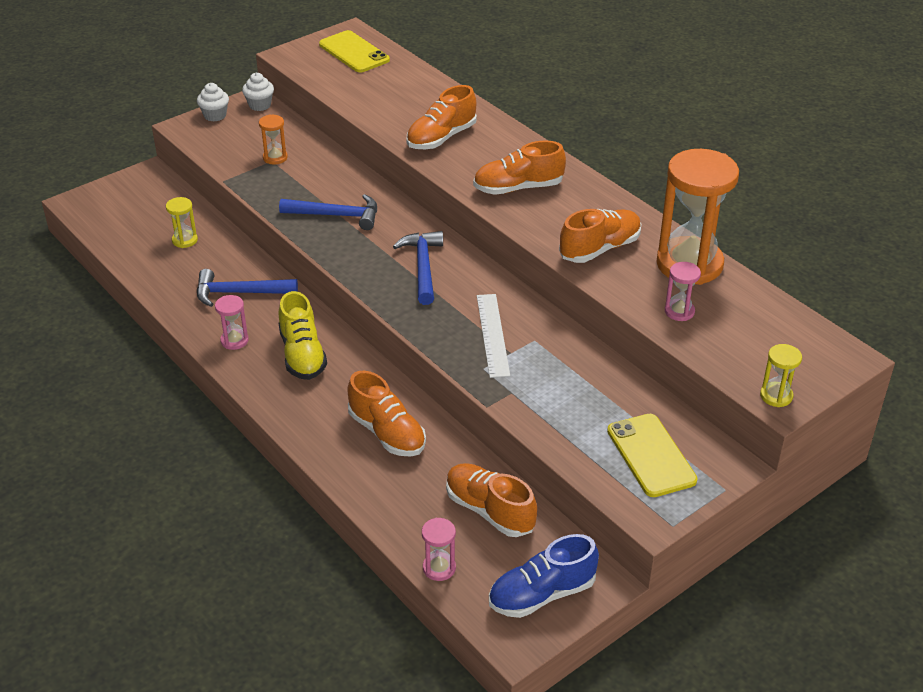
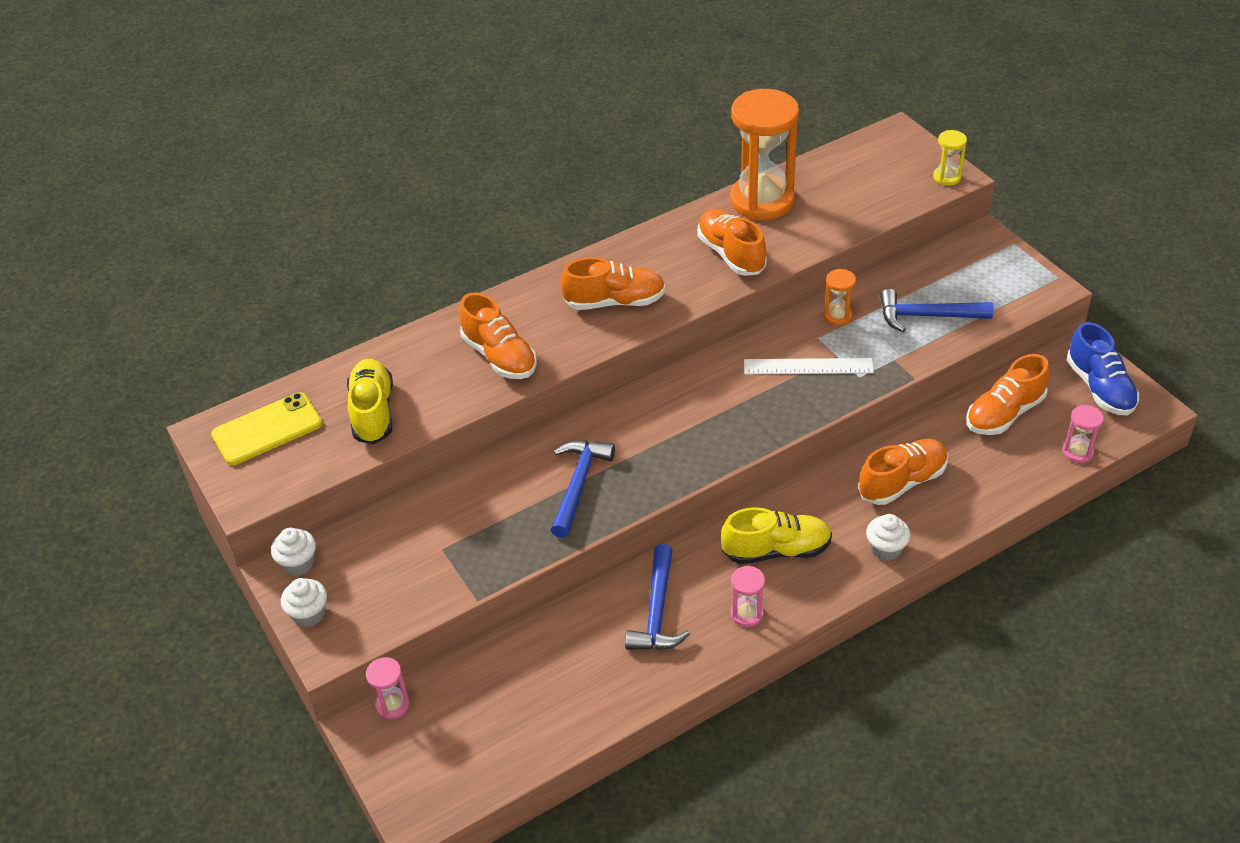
camera: 80 degrees left, 5 degrees up
yellow hourglass [166,197,198,248] -> none
orange hourglass [259,114,288,164] -> orange hourglass moved to [823,269,856,326]
blue hammer [393,231,443,305] -> blue hammer moved to [880,289,993,332]
orange shoe [473,140,566,195] -> orange shoe turned 90 degrees counterclockwise [560,257,666,310]
yellow phone [607,414,698,497] -> none
pink hourglass [665,262,701,321] -> pink hourglass moved to [366,657,410,720]
none -> yellow shoe [347,359,393,444]
none -> white cupcake [866,514,910,561]

